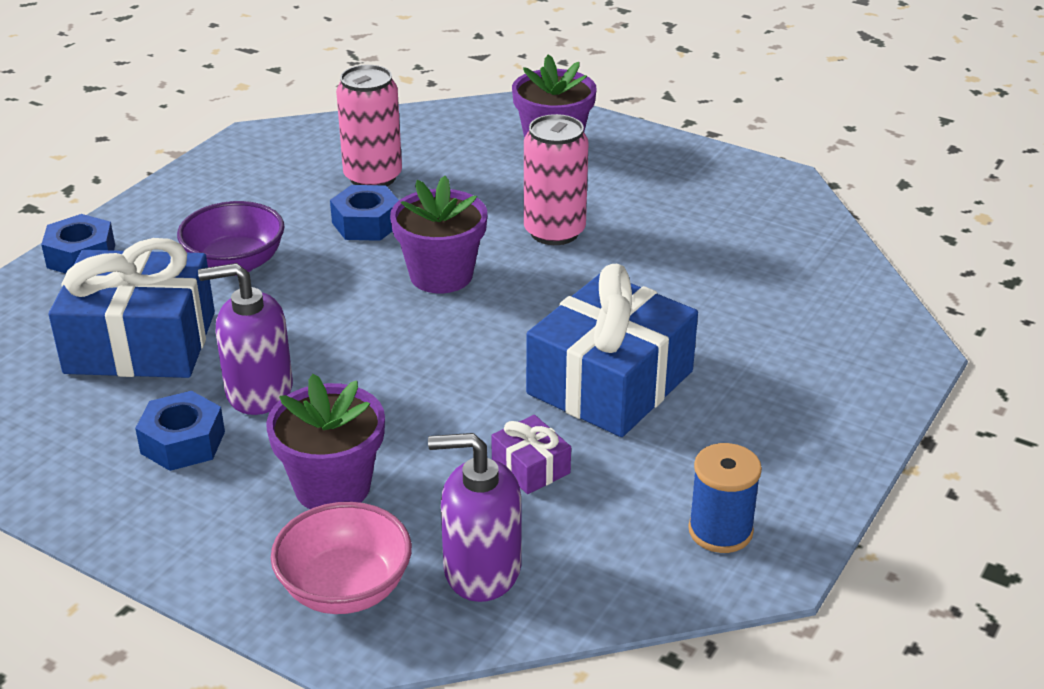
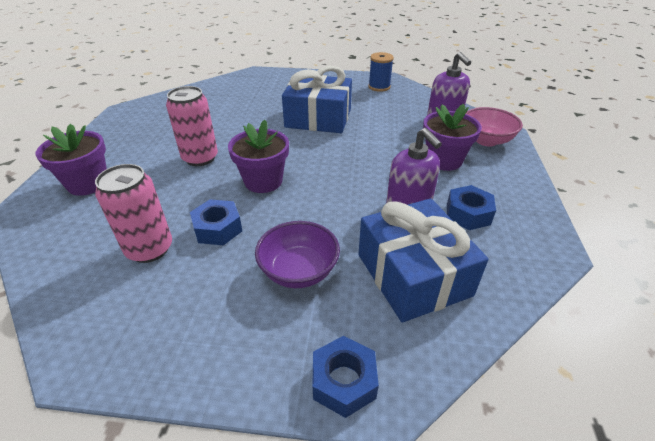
camera: 115 degrees left, 5 degrees up
purple gift [491,415,571,494] -> none

